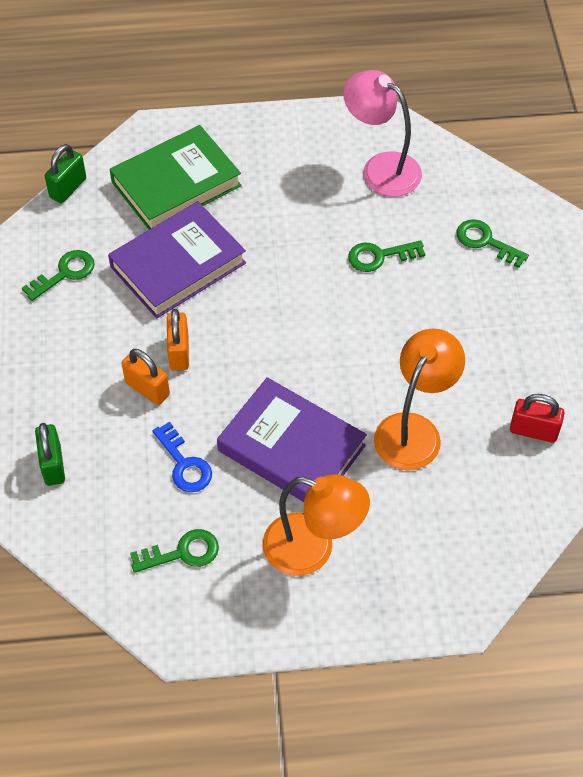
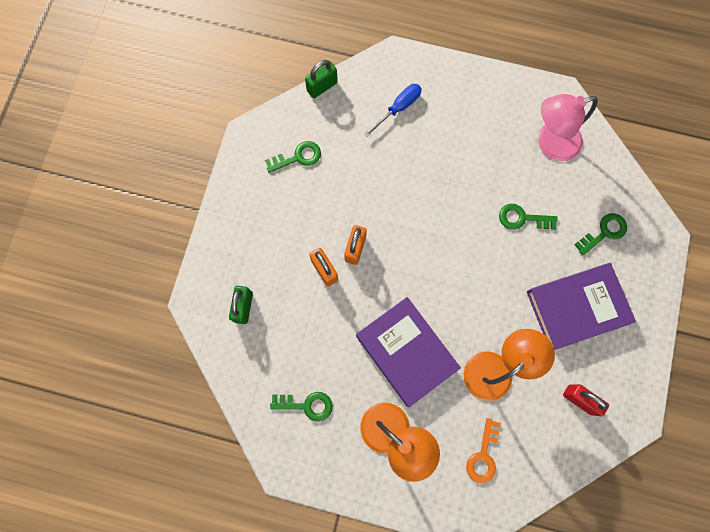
camera: 20 degrees right, 20 degrees up
purple book [108,201,246,319] -> purple book moved to [527,263,636,350]
green book [109,125,242,230] -> blue screwdriver [364,84,422,137]
blue key [152,422,212,492] -> none
pink lamp [343,70,422,197] -> pink lamp turned 75 degrees counterclockwise [538,94,598,161]
green key [456,219,529,268] -> green key turned 90 degrees clockwise [574,213,627,255]
none -> orange key [466,418,501,483]

